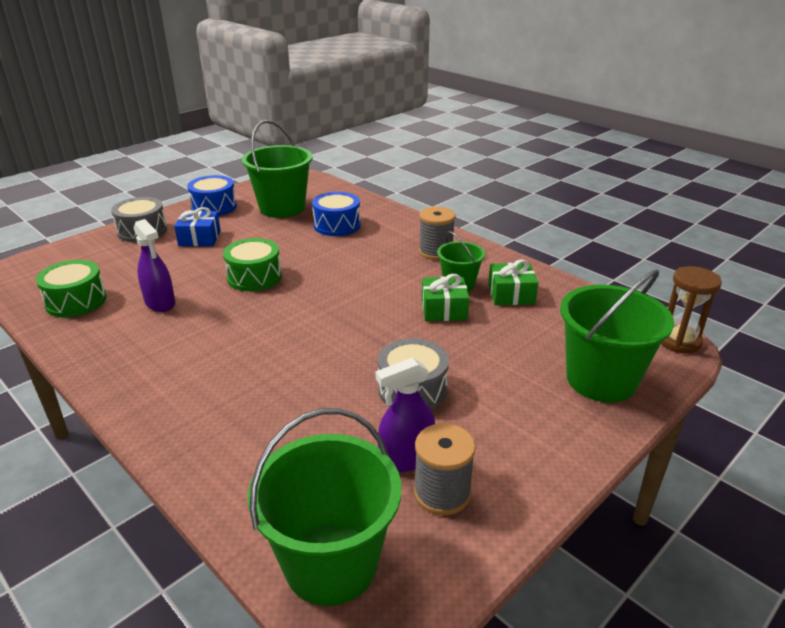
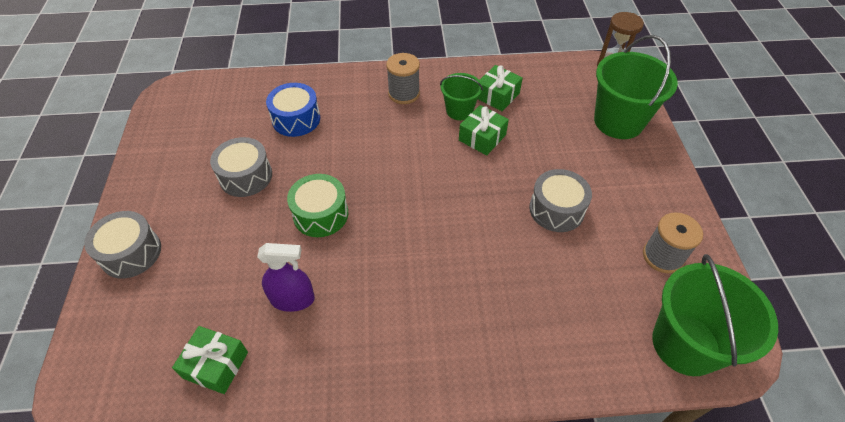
camera: 50 degrees left, 20 degrees up
green drum [36,260,107,317] -> green gift [172,326,248,394]
blue gift [174,207,221,246] -> none
blue drum [187,175,237,216] -> none
green bucket [242,120,313,218] -> none
purple spray bottle [376,357,435,472] -> none
none -> grey drum [210,137,272,197]

